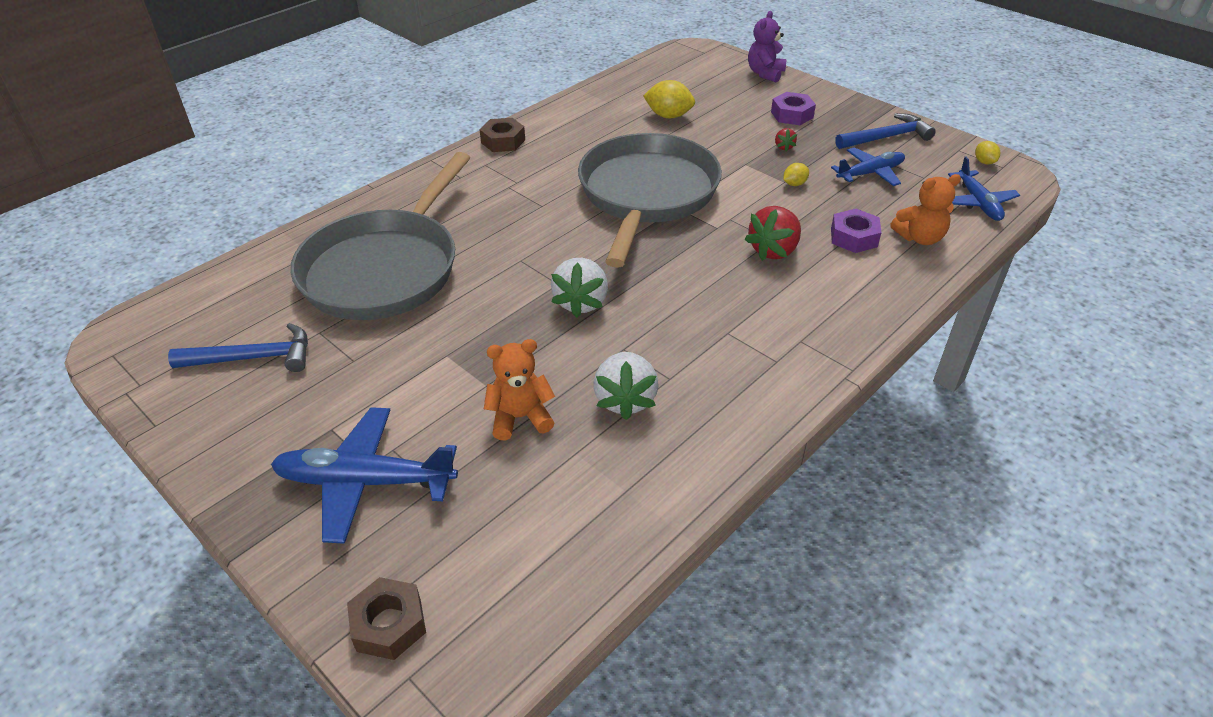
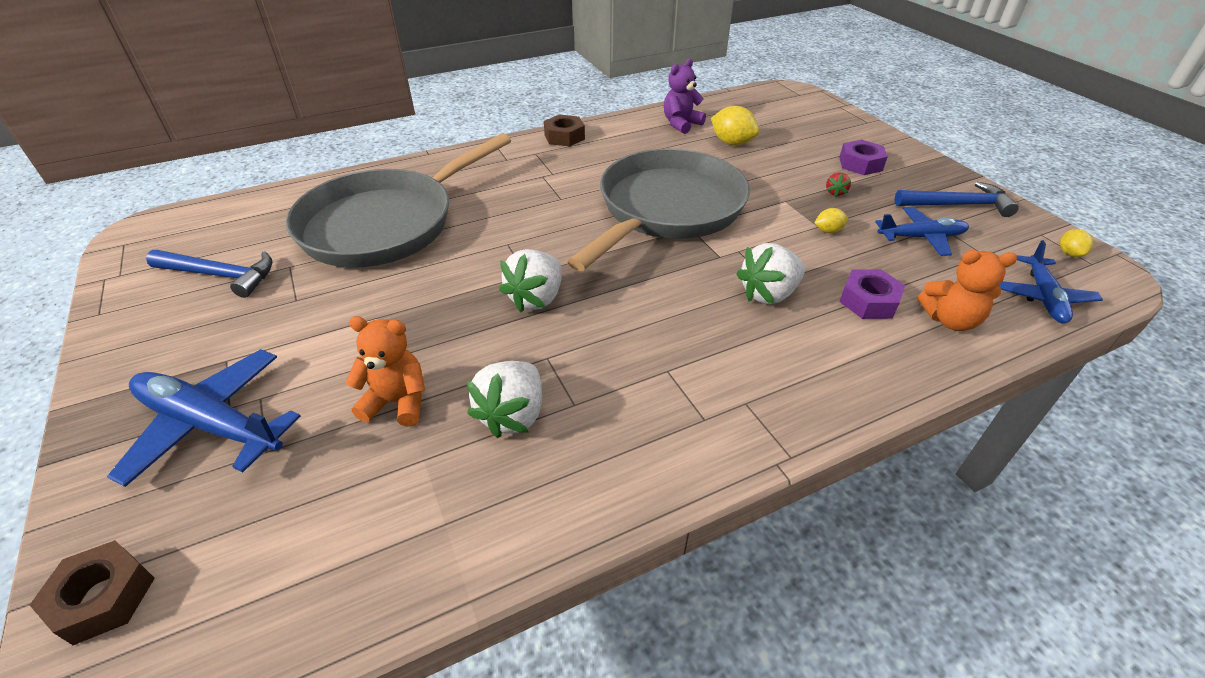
camera: 20 degrees right, 0 degrees up
red strawberry [745,206,801,261] -> white strawberry [736,243,805,304]
purple teddy bear [748,11,786,83] -> purple teddy bear moved to [664,58,706,134]

